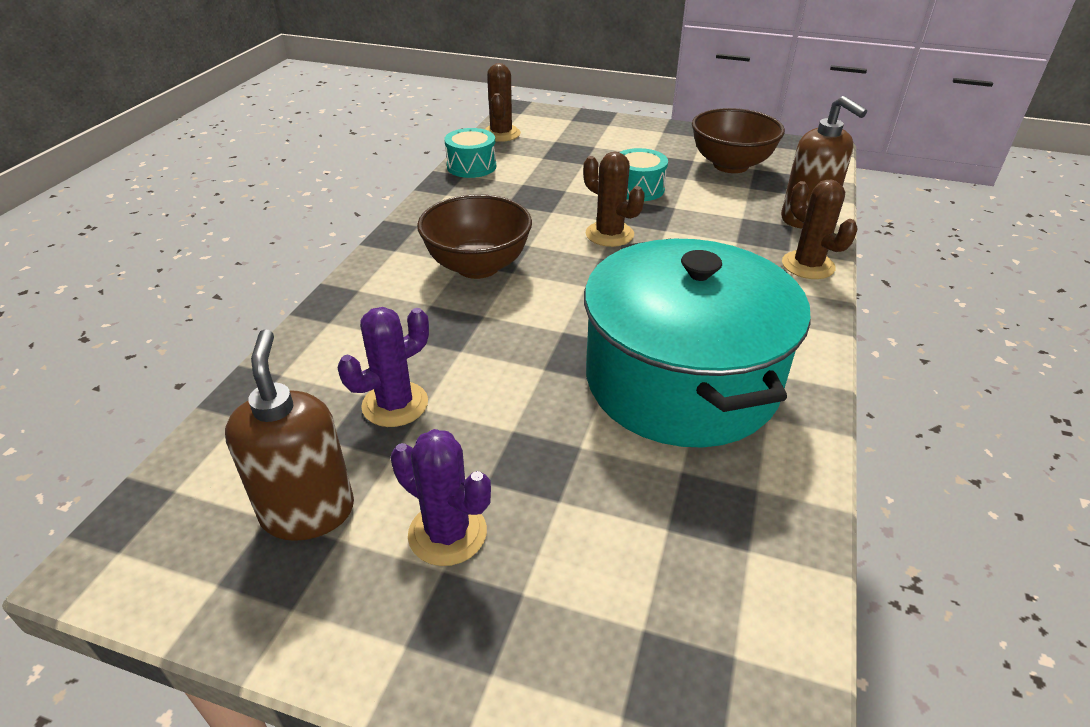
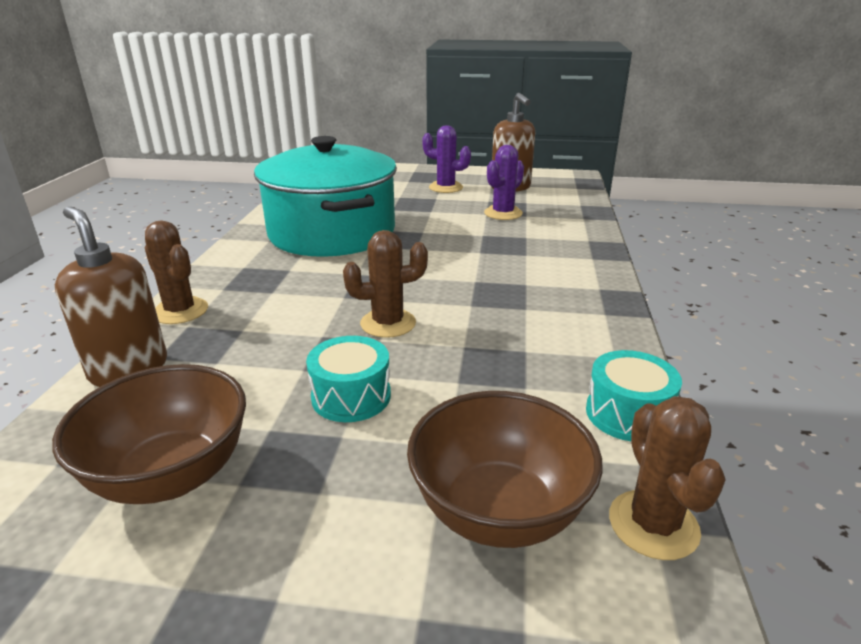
camera: 170 degrees right, 10 degrees down
brown bowl [417,194,532,279] -> brown bowl moved to [407,391,602,548]
brown cactus [583,151,645,247] -> brown cactus turned 45 degrees counterclockwise [343,230,428,338]

